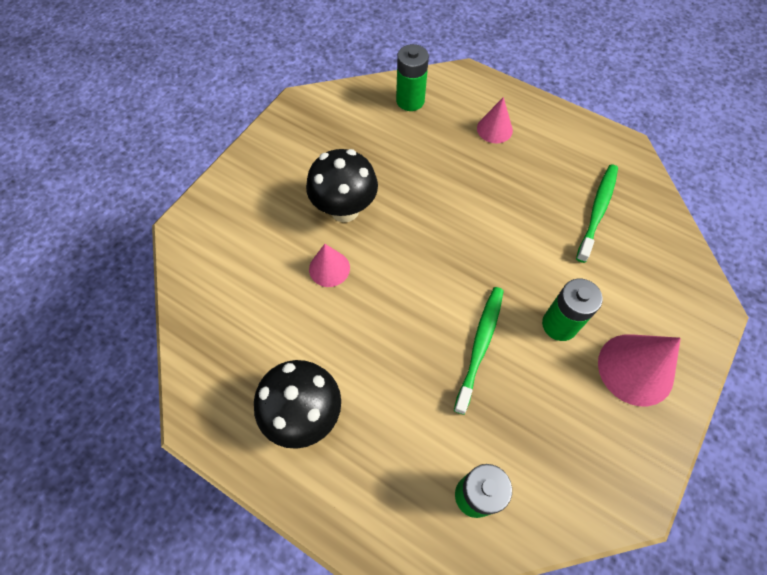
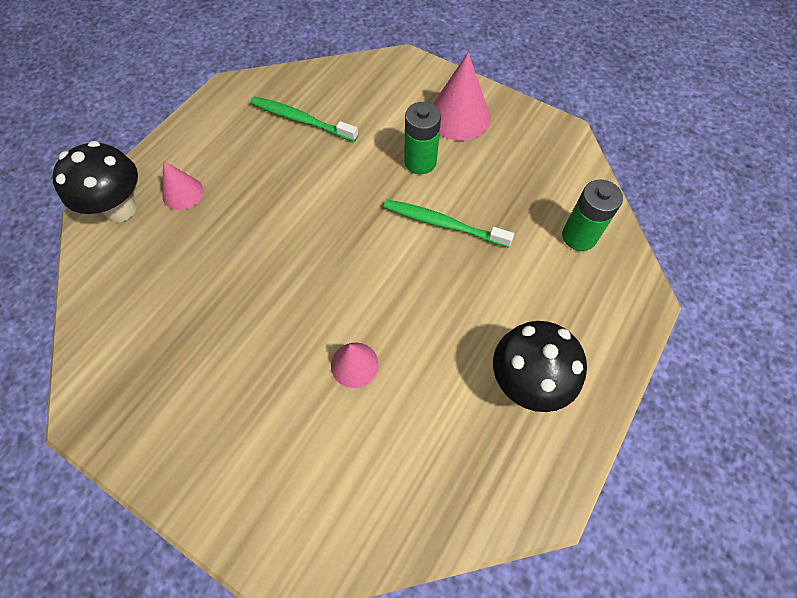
camera: 90 degrees left, 0 degrees up
black mushroom [306,149,378,222] -> black mushroom moved to [52,141,138,222]
green battery [396,44,429,111] -> none

